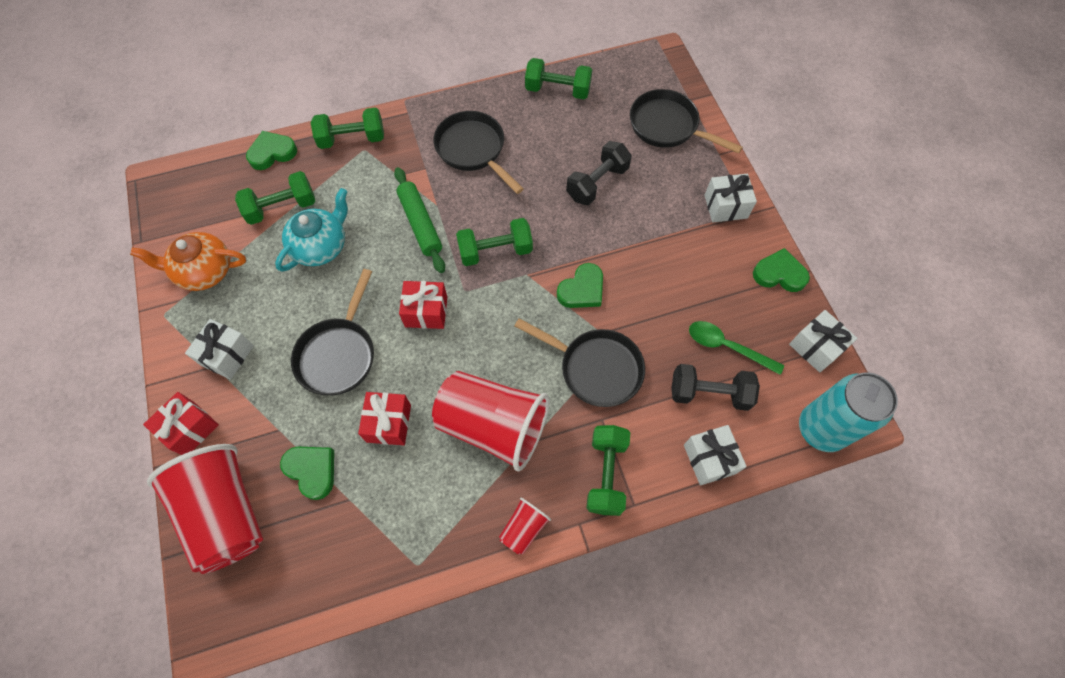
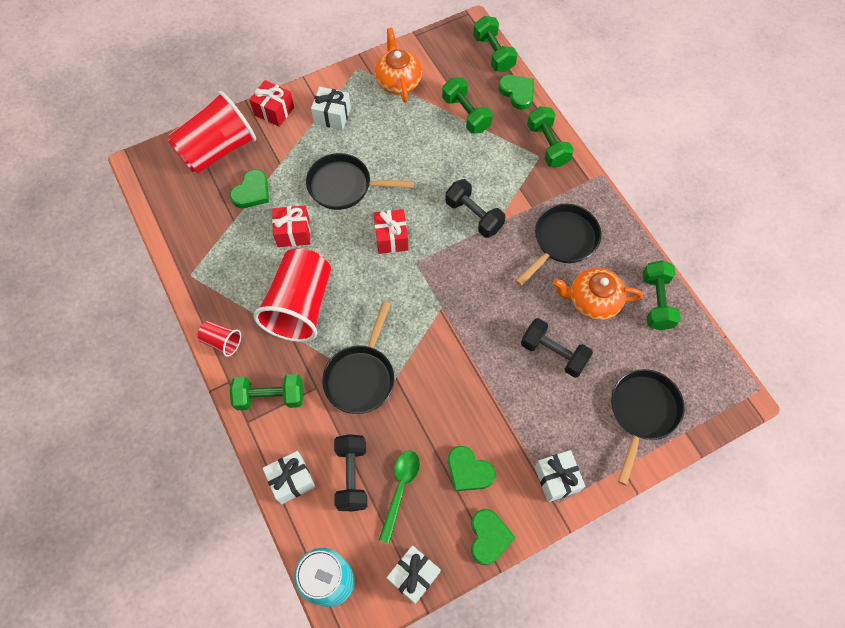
camera: 80 degrees right, 0 degrees up
turquoise teapot [275,188,348,272] -> none
green rolling pin [394,167,445,273] -> black dumbbell [445,179,505,238]
green dumbbell [456,218,533,266] -> green dumbbell moved to [473,16,518,72]
green heart [557,263,603,308] -> green heart moved to [448,446,495,491]
none -> orange teapot [553,268,643,320]

